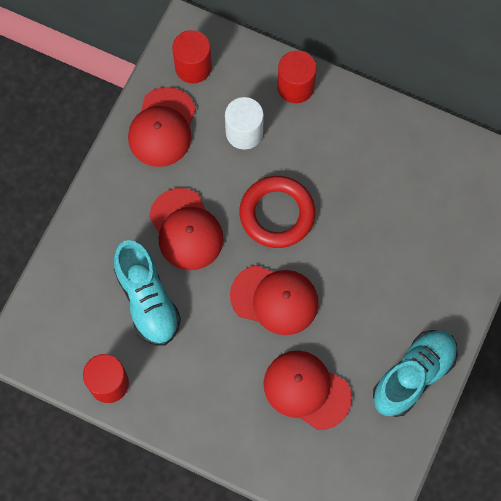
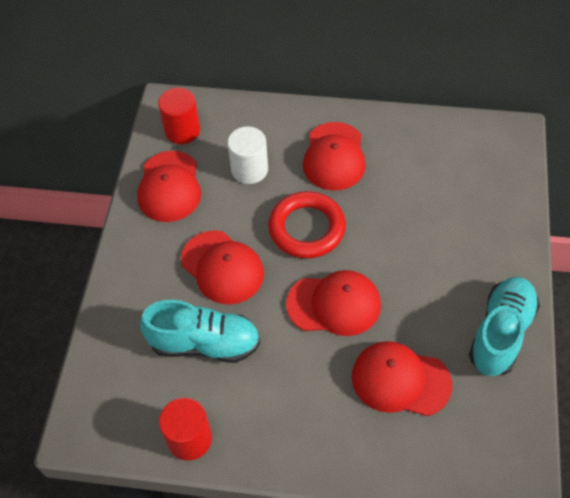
camera: 15 degrees left, 15 degrees down
turquoise shoe [114,240,181,345] -> turquoise shoe turned 45 degrees counterclockwise [140,300,260,363]
red cylinder [277,50,317,103] -> none
none -> red cap [303,122,366,191]

